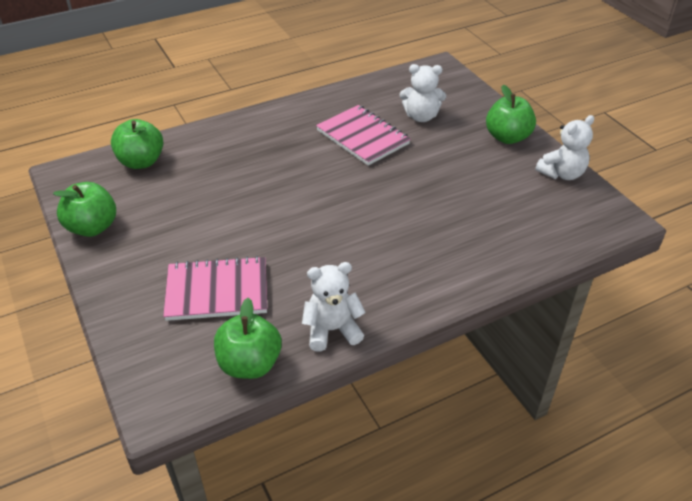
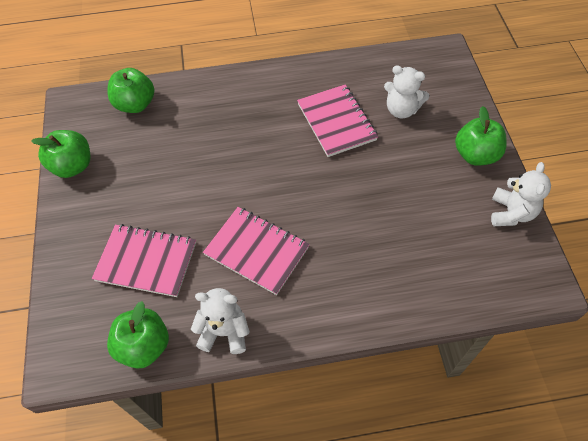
camera: 20 degrees right, 15 degrees up
white teddy bear [535,115,594,180] -> white teddy bear turned 60 degrees counterclockwise [491,162,551,226]
none -> pink notebook [203,207,310,295]

